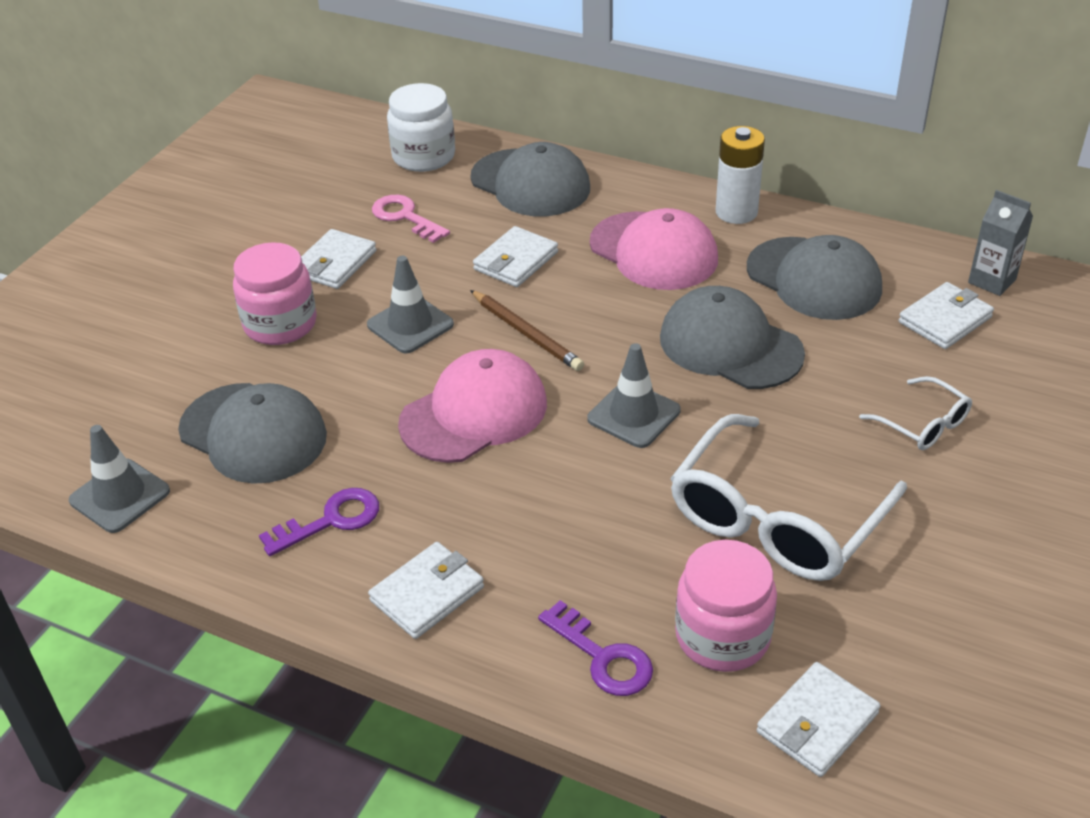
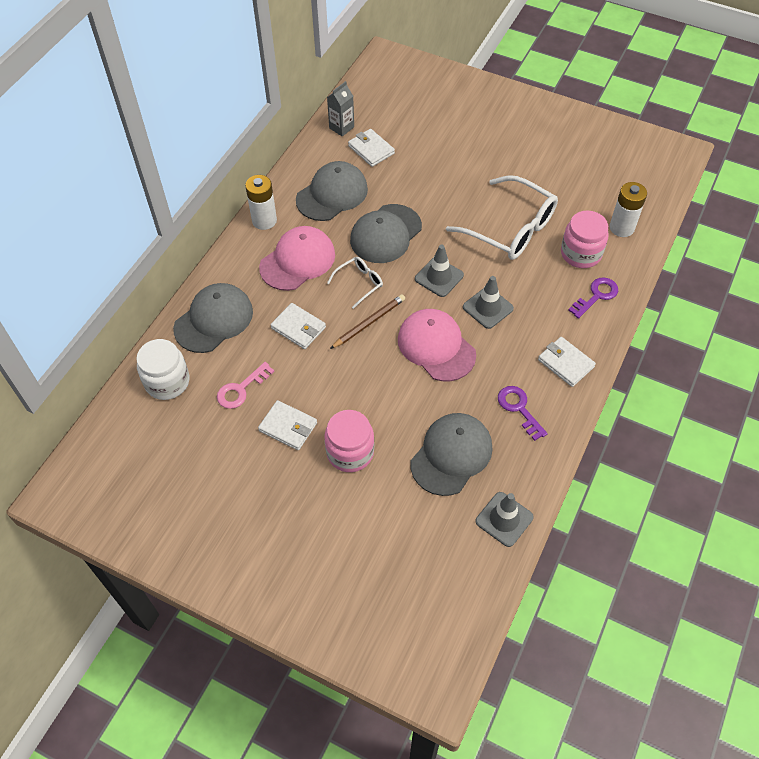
camera: 90 degrees left, 15 degrees up
grey traffic cone [367,256,454,353] -> grey traffic cone moved to [463,276,514,329]
white wallet [757,662,880,777] -> white battery [609,182,647,237]
white glasses [859,376,972,450] -> white glasses moved to [327,257,383,309]

